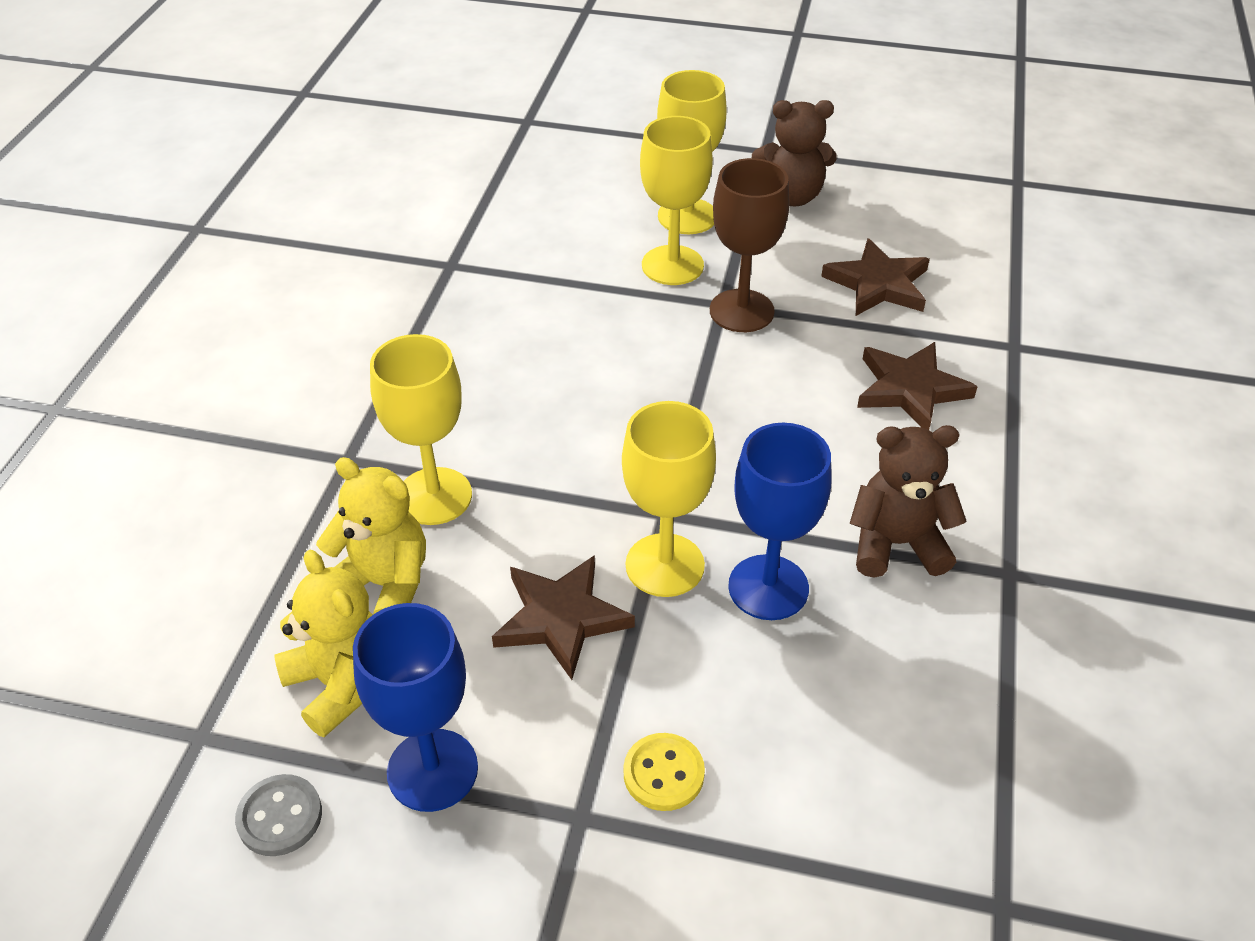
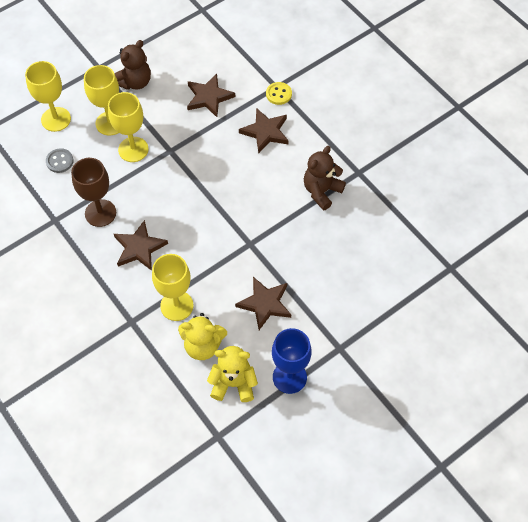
camera: 50 degrees left, 15 degrees up
grey button [235,774,322,856] -> grey button moved to [46,148,74,173]
yellow teddy bear [316,457,426,614] -> yellow teddy bear turned 150 degrees counterclockwise [178,313,227,360]
yellow goblet [622,401,716,597] -> yellow goblet moved to [25,61,71,132]
yellow button [623,733,705,811] -> yellow button moved to [266,82,292,105]
brown goblet [710,158,789,332] -> brown goblet moved to [71,158,116,227]
blue goblet [728,423,831,620] -> none
none -> brown star [114,220,168,271]

